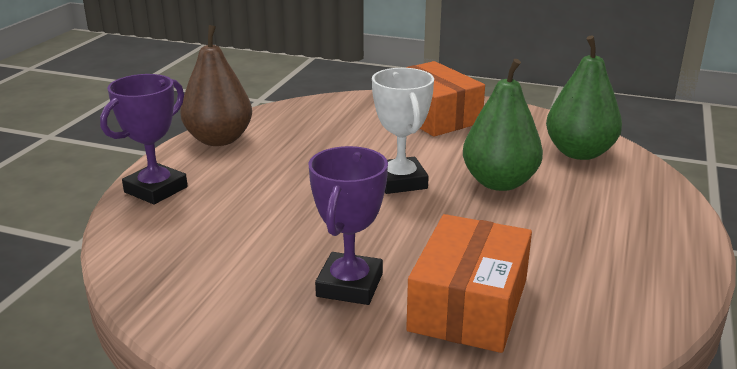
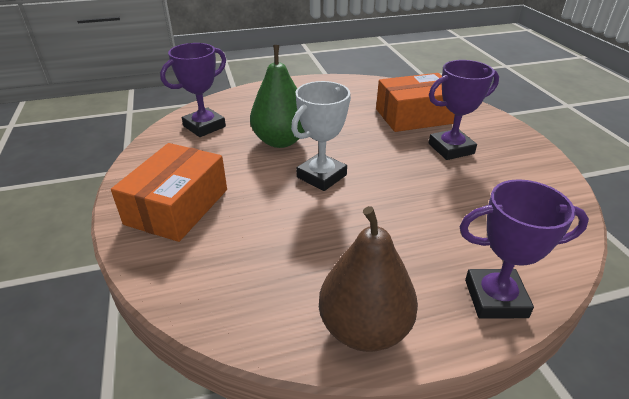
camera: 125 degrees left, 10 degrees up
green pear [546,35,622,160] -> purple trophy [160,43,226,137]

